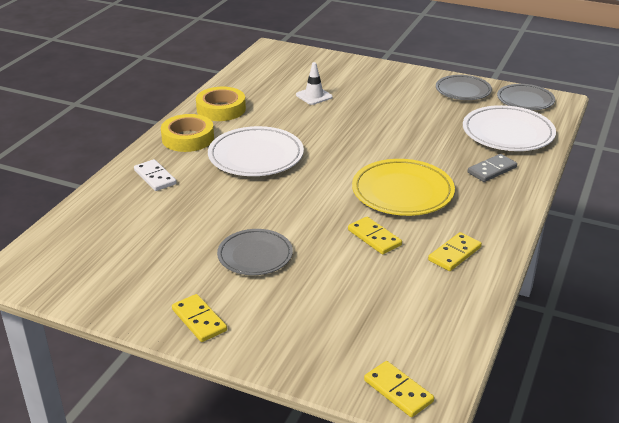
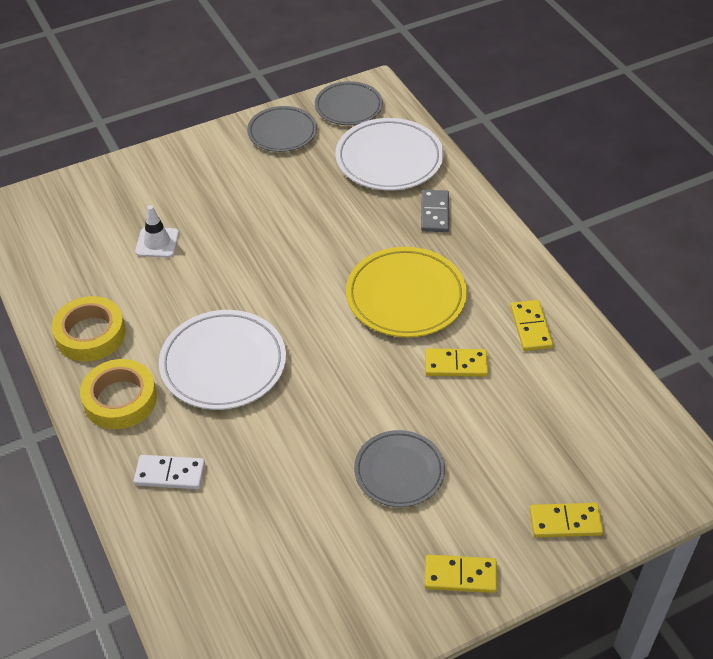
camera: 50 degrees left, 15 degrees up
yellow domino [364,361,434,417] -> yellow domino moved to [530,503,603,538]

